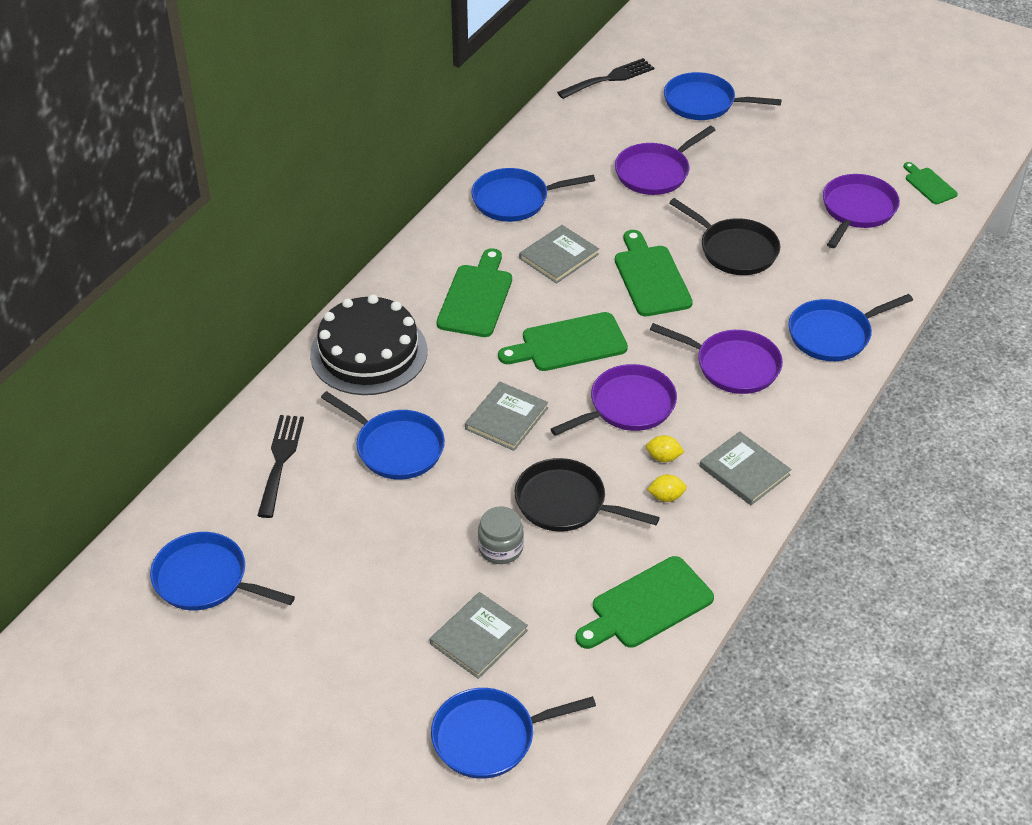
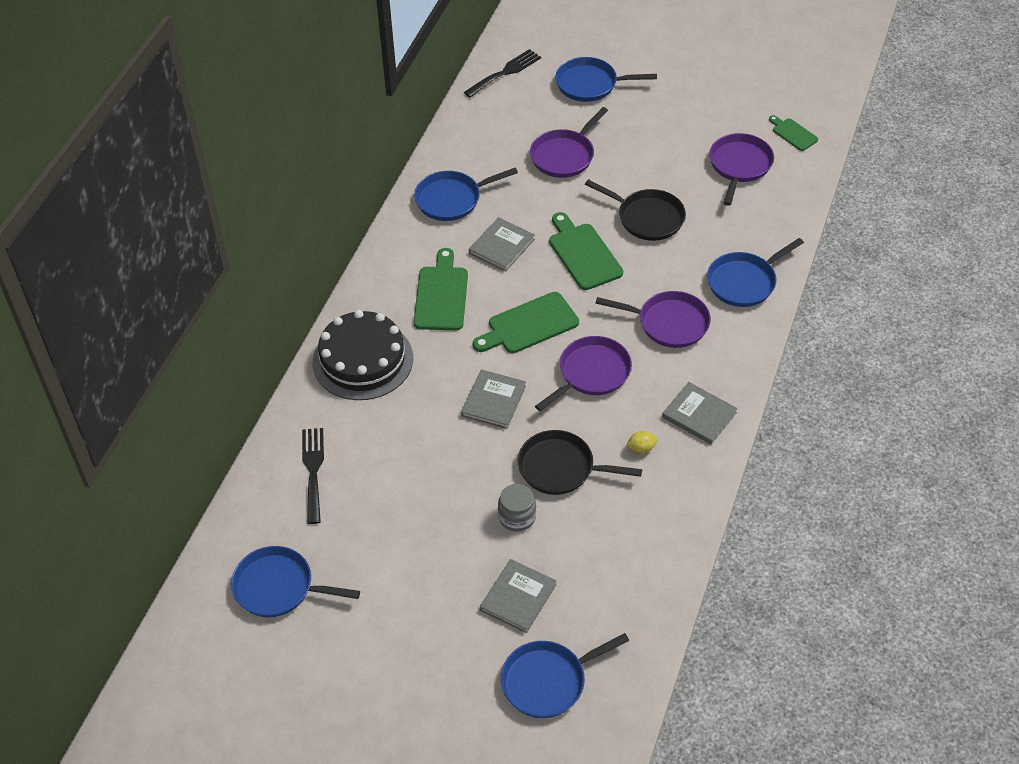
camera: 10 degrees left, 5 degrees up
blue pan [321,391,445,480] -> none
green cutting board [576,556,714,649] -> none
yellow lemon [646,435,685,462] -> none

